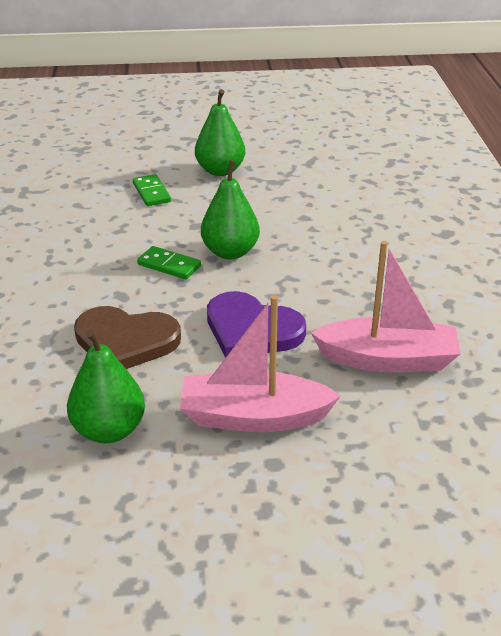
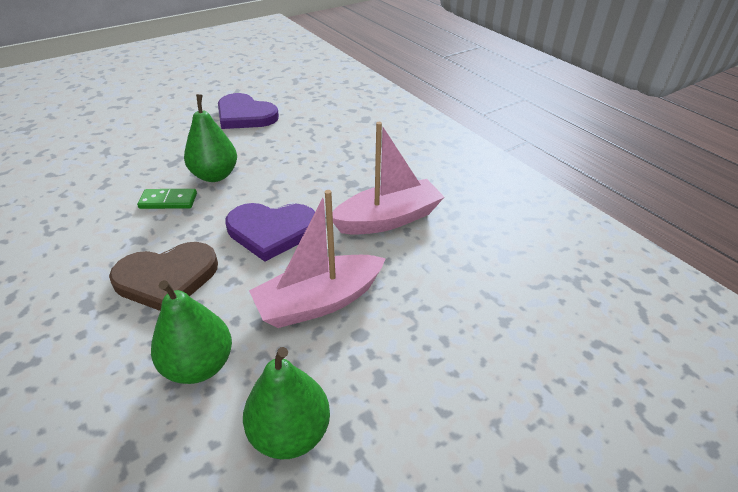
camera: 30 degrees left, 5 degrees up
green domino [133,174,171,206] -> none
green pear [195,89,245,176] -> green pear moved to [243,347,330,459]
none -> purple heart [218,93,279,129]

